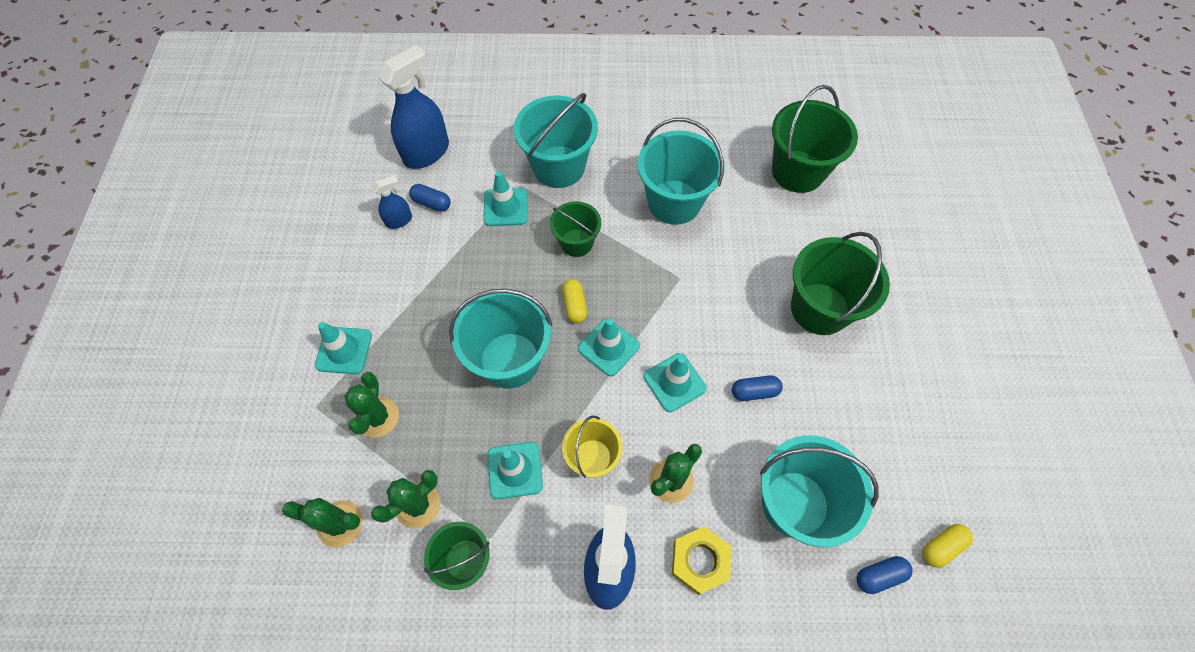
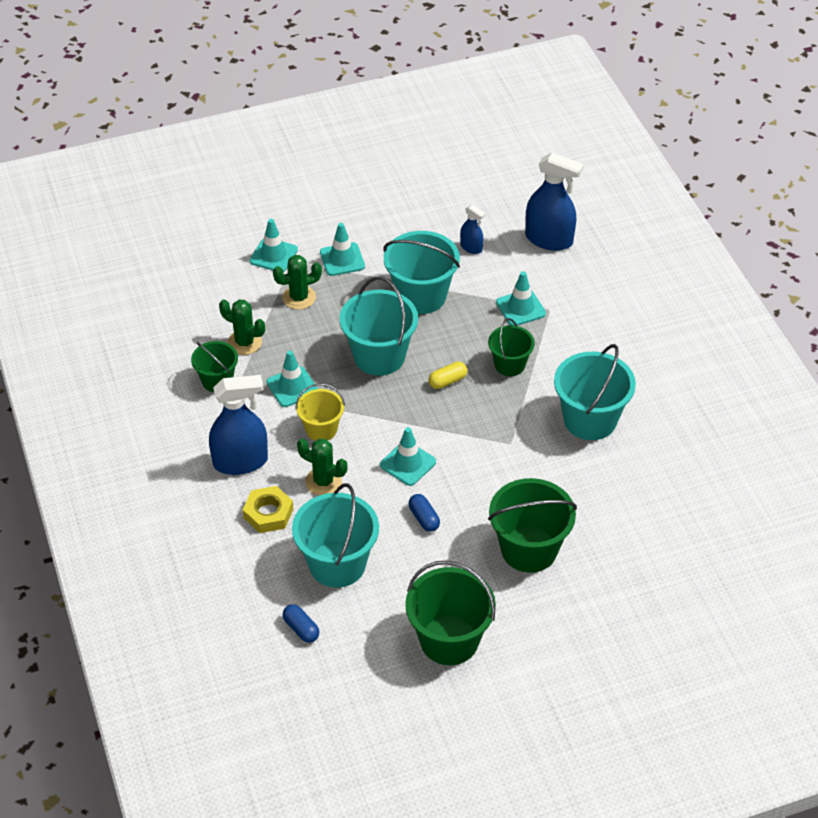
camera: 70 degrees right, 15 degrees down
green cactus [282,498,363,547] -> none
blue capsule [409,184,451,212] -> none
turquoise bucket [514,93,598,188] -> turquoise bucket moved to [383,231,460,314]
turquoise traffic cone [578,319,640,377] -> turquoise traffic cone moved to [250,219,298,272]
green bucket [772,85,858,193] -> green bucket moved to [405,560,496,665]
yellow capsule [922,524,973,568] -> none

